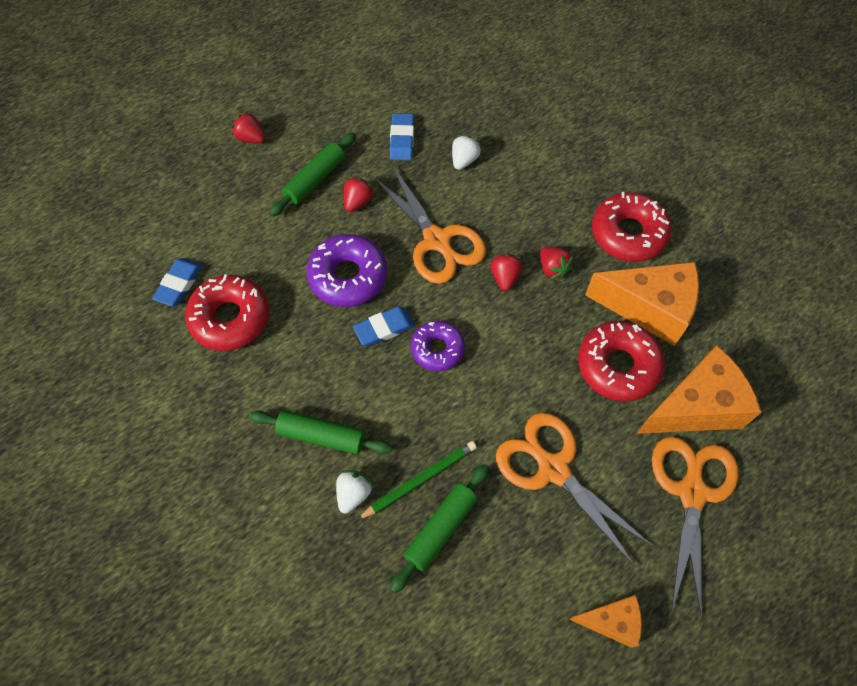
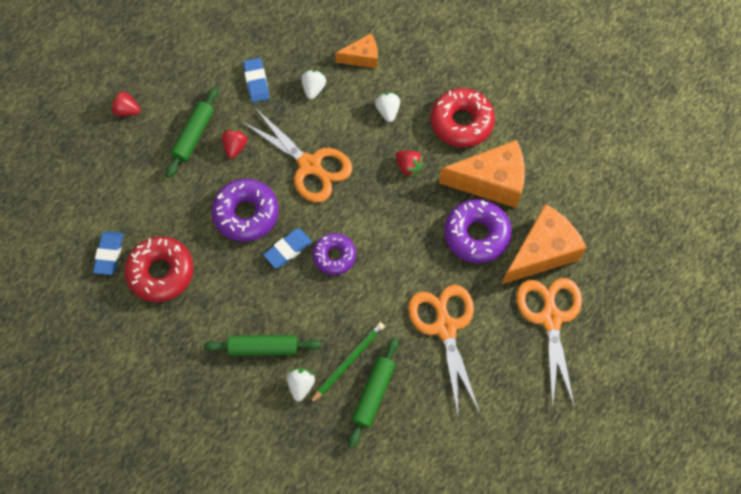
camera: 15 degrees left, 5 degrees up
red strawberry [490,253,522,291] -> none
orange scissors [496,413,654,567] -> orange scissors turned 45 degrees clockwise [408,285,480,415]
orange cheese [569,595,642,648] -> orange cheese moved to [335,33,378,68]
red donut [578,321,665,401] -> purple donut [444,199,512,263]
none -> white strawberry [375,93,400,122]

